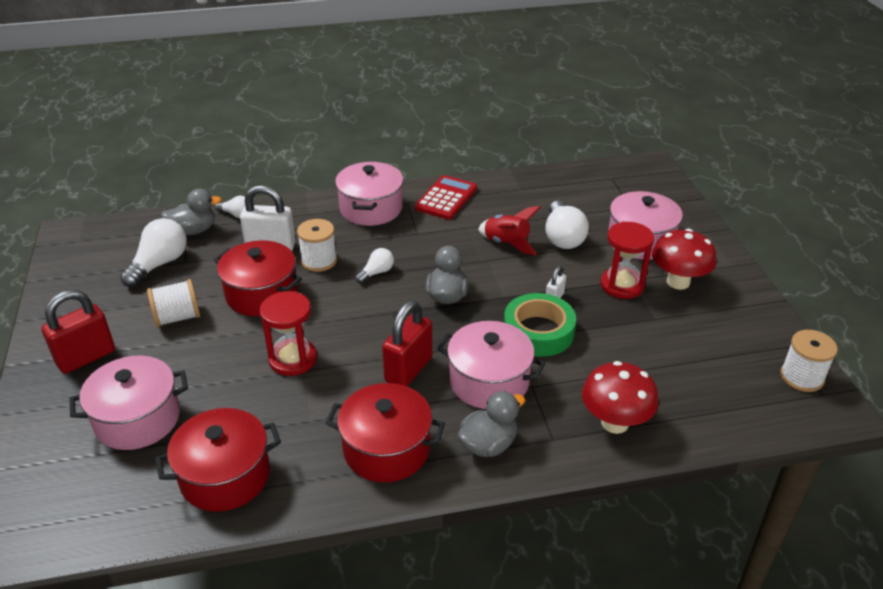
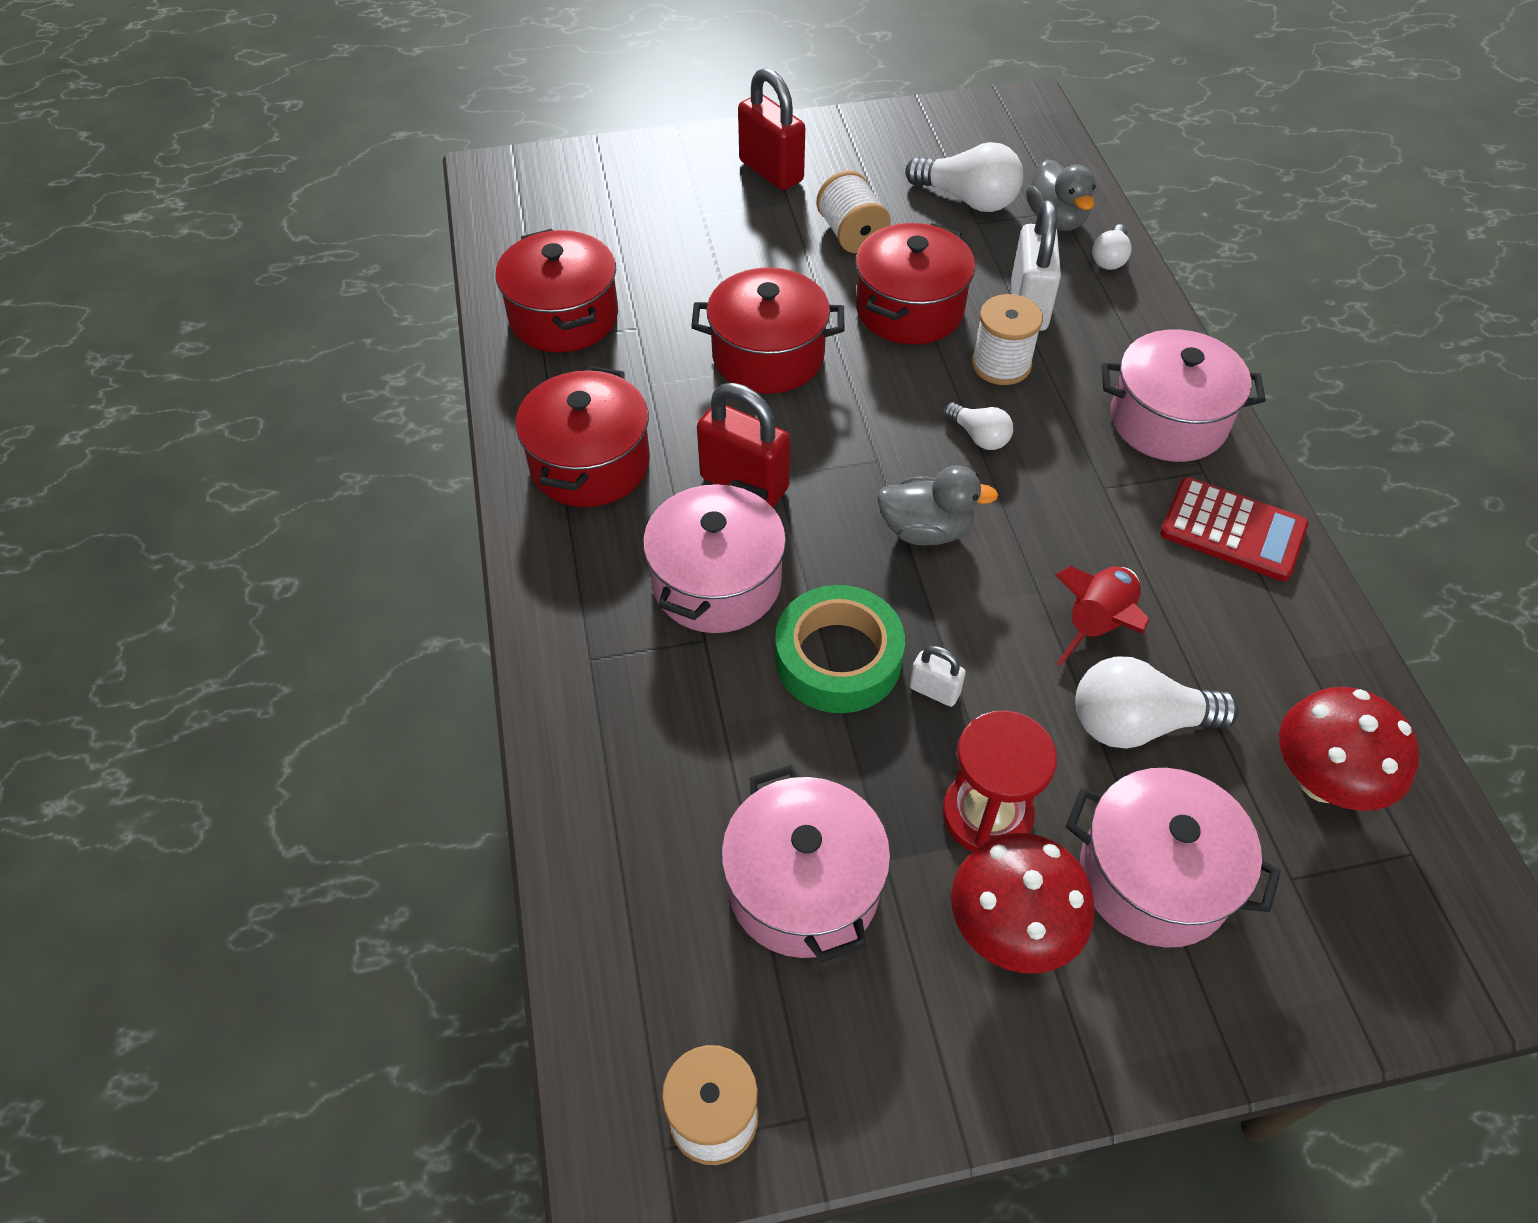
camera: 90 degrees right, 15 degrees up
pink pot [69,356,188,450] -> pink pot moved to [721,765,891,963]
red hourglass [260,291,317,376] -> red pot [691,267,844,394]
grey duck [458,391,525,457] -> none
red mushroom [582,361,659,434] -> red mushroom moved to [1279,687,1420,811]

